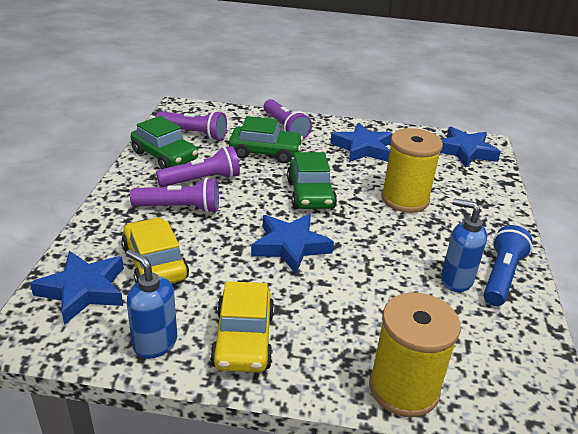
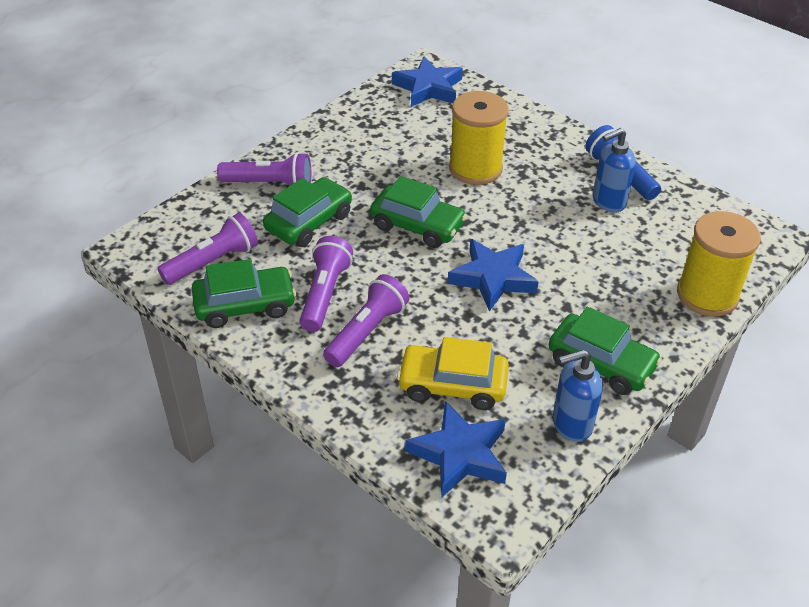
camera: 55 degrees left, 10 degrees up
yellow car [210,281,275,372] -> green car [549,307,662,395]
blue star [330,123,393,162] -> none

